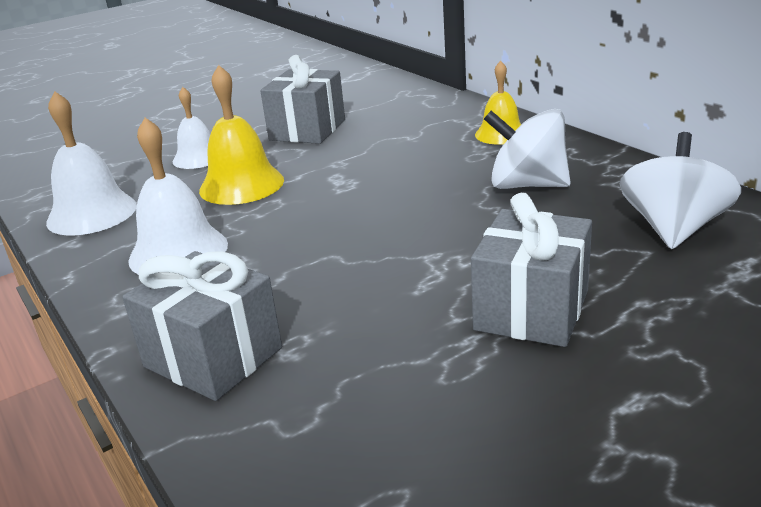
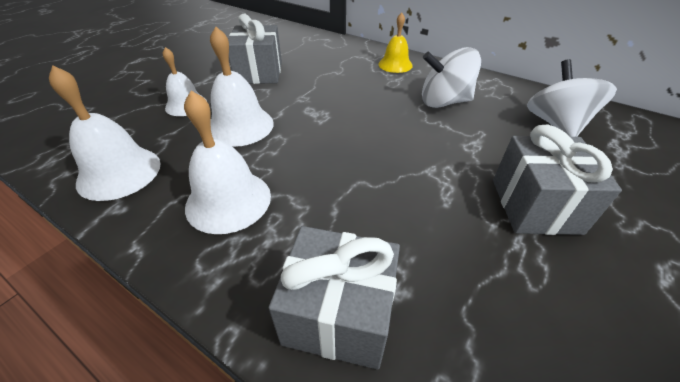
camera: 25 degrees left, 15 degrees up
yellow bell [199,65,284,205] -> white bell [210,26,274,147]

